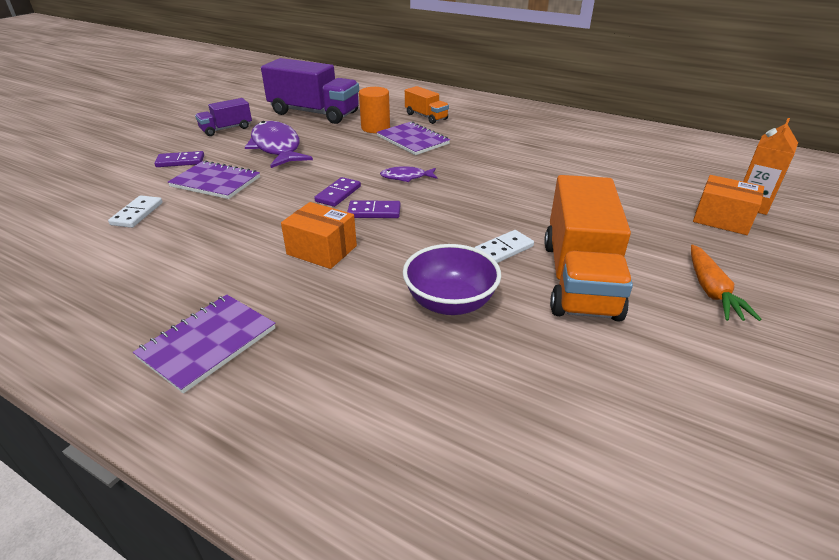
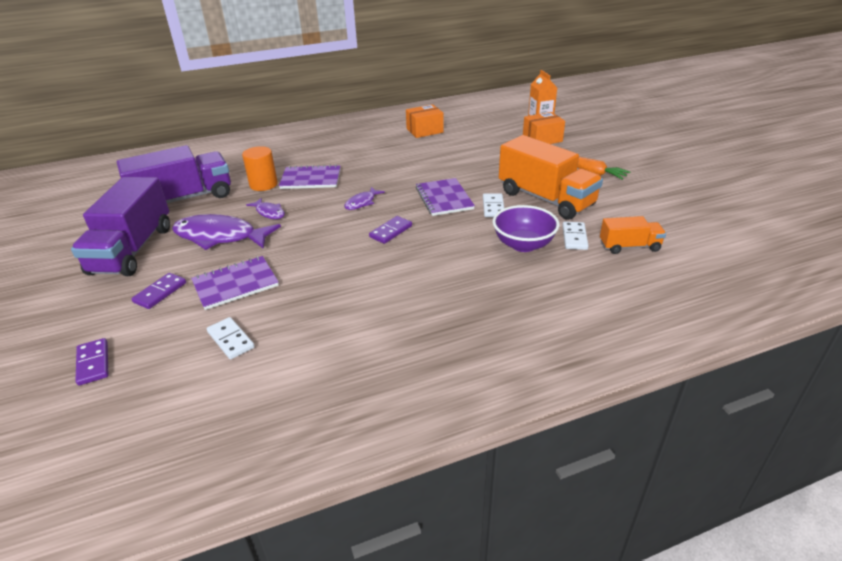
camera: 50 degrees left, 0 degrees up
purple notebook [133,294,275,394] -> purple notebook moved to [416,178,475,216]
purple truck [195,98,252,136] -> purple truck [71,177,170,276], size x1.93
orange box [281,202,357,269] -> orange box moved to [406,104,444,138]
purple domino [314,177,361,207] -> purple domino moved to [75,338,109,386]
orange truck [405,86,449,124] -> orange truck moved to [600,216,666,254]
none -> purple fish [246,198,285,219]
none -> white domino [562,221,589,250]

